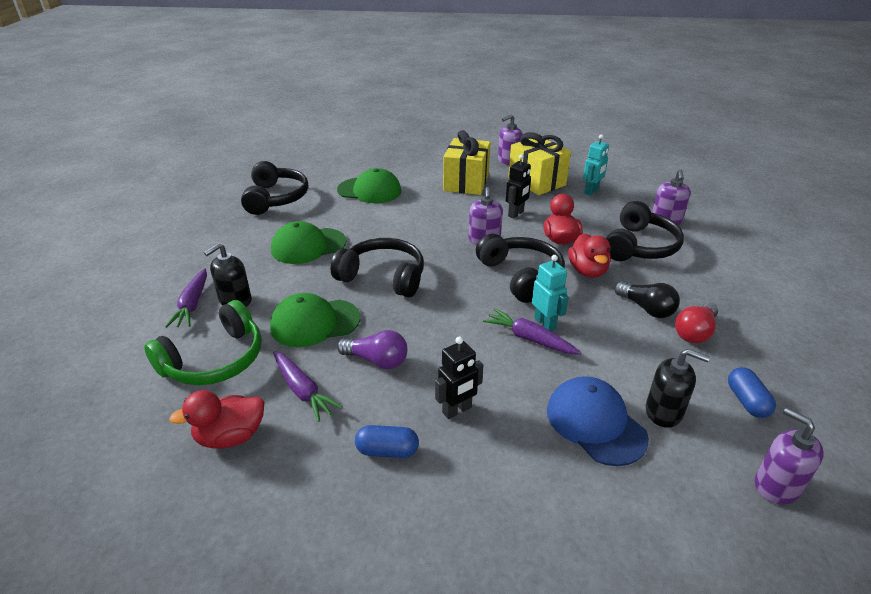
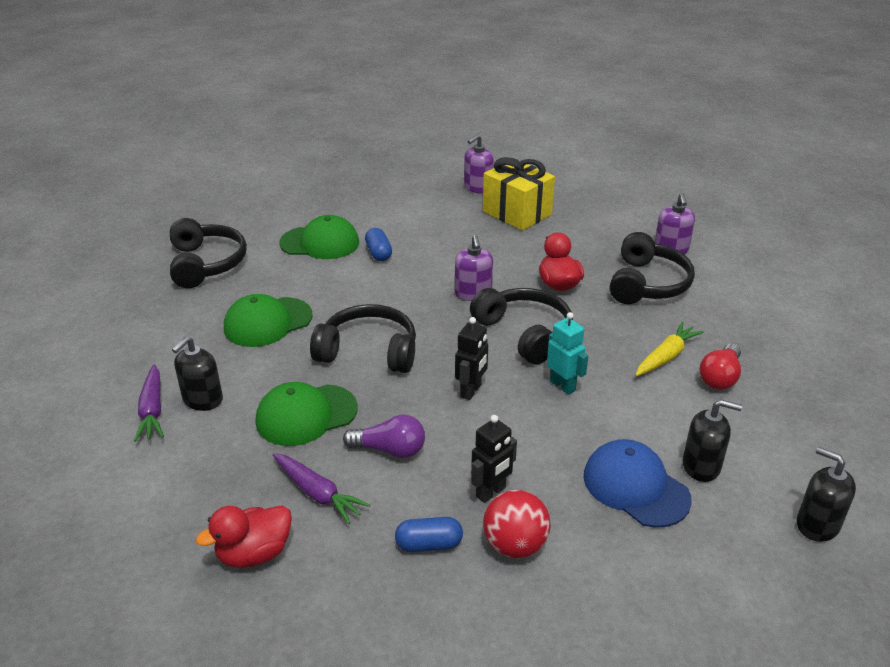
camera: 10 degrees left, 0 degrees up
green headphones [144,300,262,385] -> none
yellow gift [443,130,491,195] -> none
purple carrot [483,309,582,354] -> none
black robot [506,154,531,219] -> black robot moved to [455,317,488,400]
red duck [568,233,611,278] -> none
turquoise robot [583,134,609,196] -> none
black light bulb [614,281,680,318] -> yellow carrot [636,322,704,376]
blue capsule [728,367,776,418] -> blue capsule moved to [365,228,392,261]
purple soap dispenser [755,408,824,505] -> black soap dispenser [797,447,856,542]
none -> red ball [483,490,551,558]

